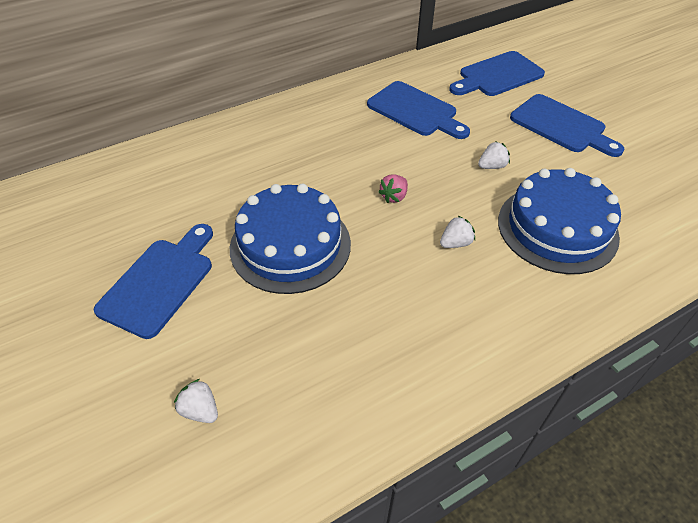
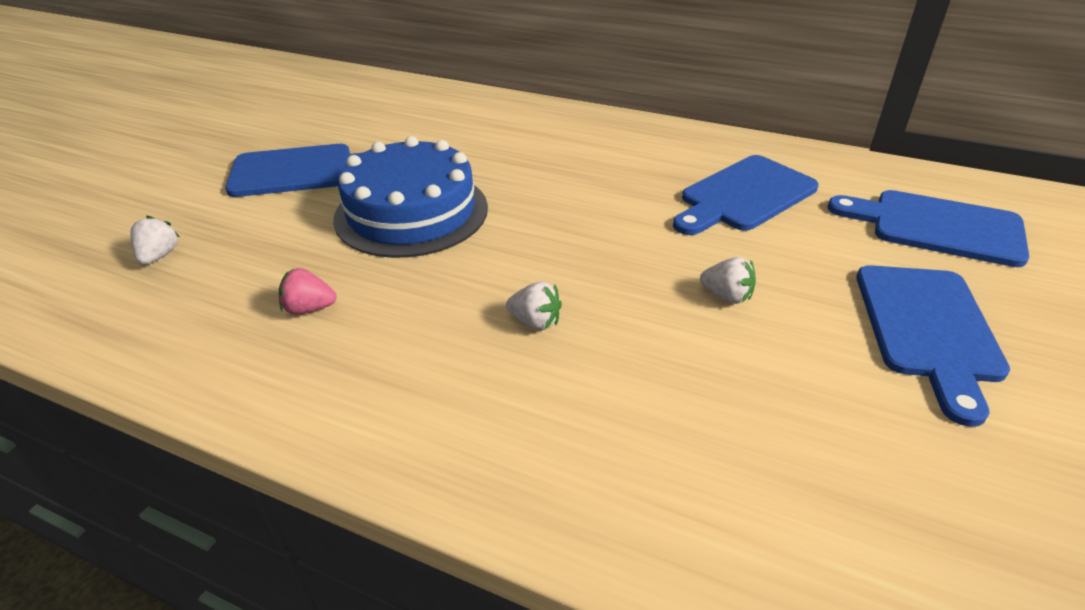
camera: 55 degrees right, 10 degrees down
blue cutting board [367,81,470,139] -> blue cutting board turned 45 degrees clockwise [673,155,818,235]
pink strawberry [378,174,408,203] -> pink strawberry moved to [279,268,337,315]
blue cake [498,168,621,274] -> none

